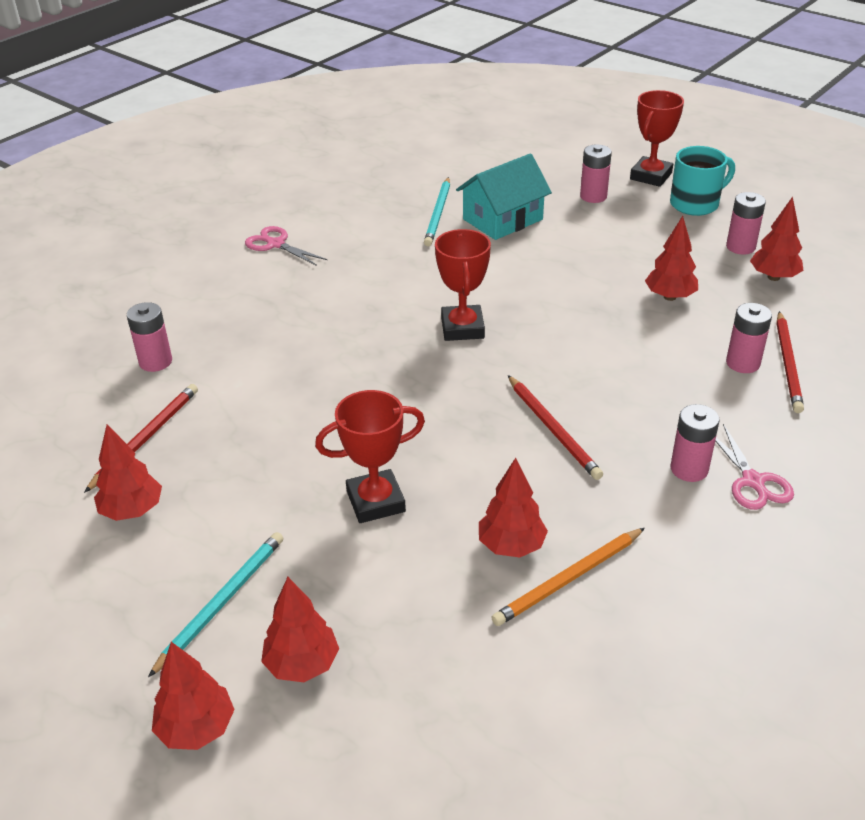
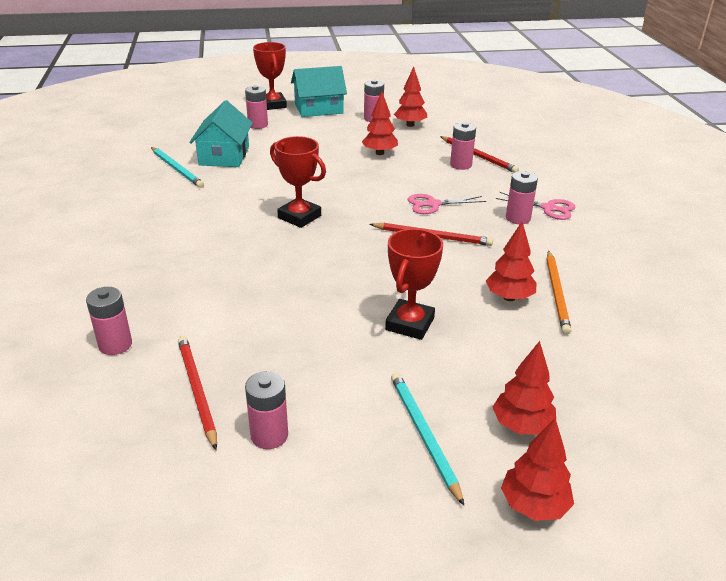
camera: 50 degrees left, 5 degrees down
red tree [94,424,162,521] -> pink battery [245,371,288,449]
pink scissors [245,226,327,266] -> pink scissors moved to [407,194,486,214]
turquoise mug [670,146,735,216] -> turquoise house [291,66,347,117]

